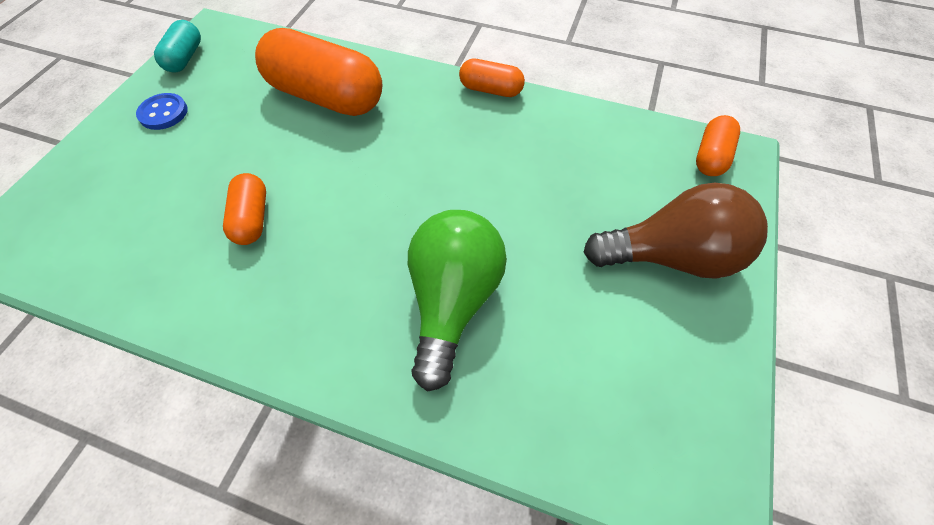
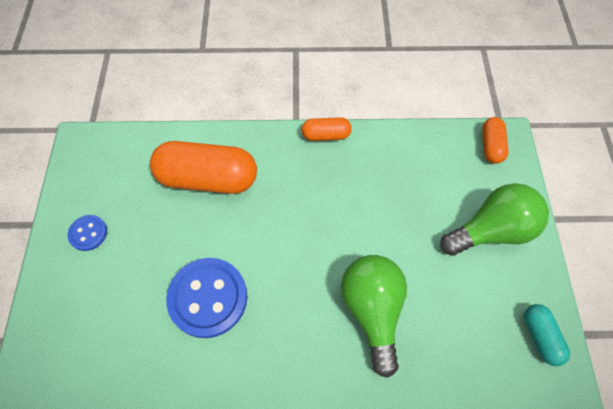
camera: 20 degrees left, 5 degrees up
turquoise capsule [154,20,201,73] -> turquoise capsule moved to [524,304,570,366]
orange capsule [223,173,266,245] -> blue button [166,258,247,338]
brown light bulb [584,183,768,279] -> green light bulb [440,183,549,256]

